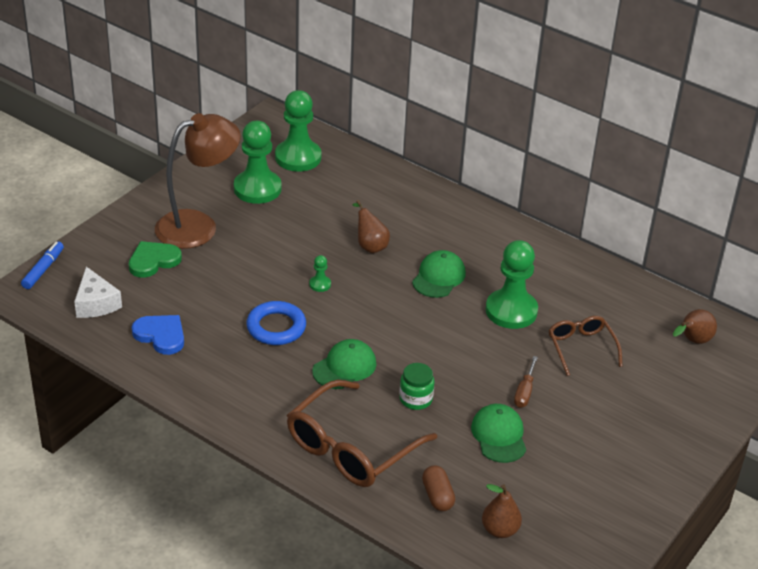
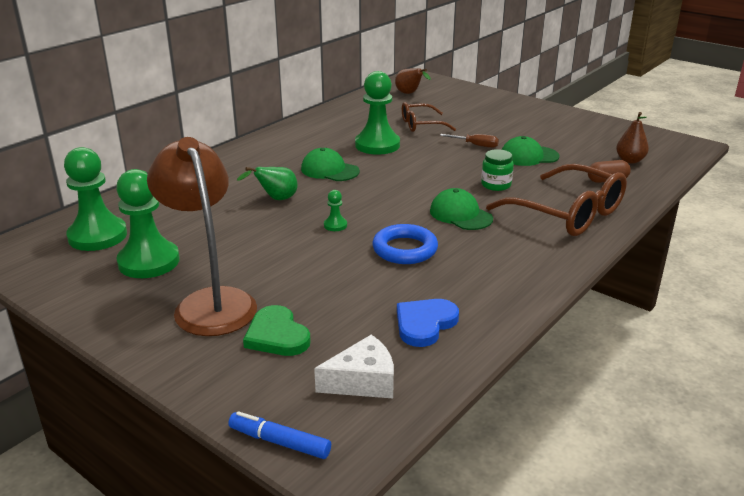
camera: 85 degrees left, 10 degrees down
brown pear [352,200,390,253] -> green pear [237,167,298,200]

